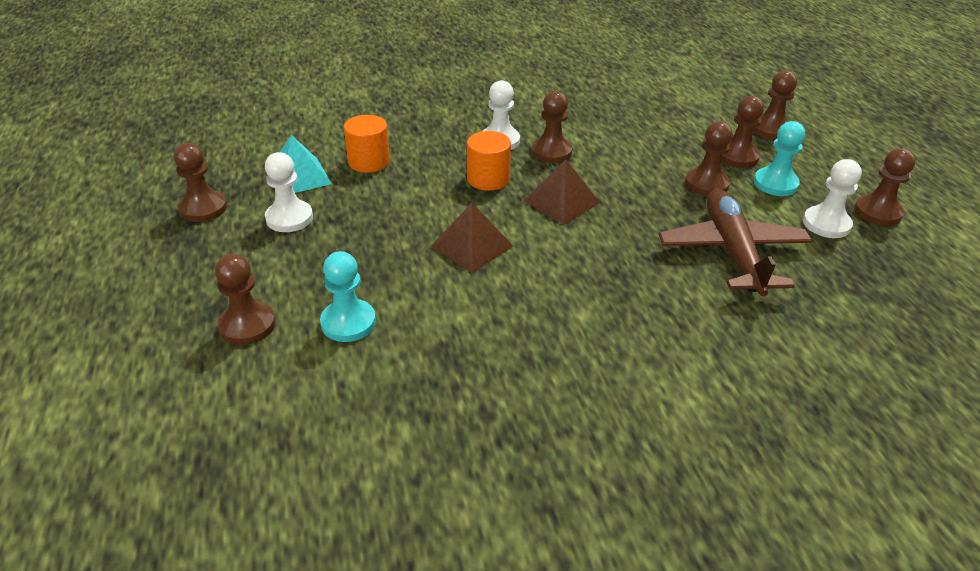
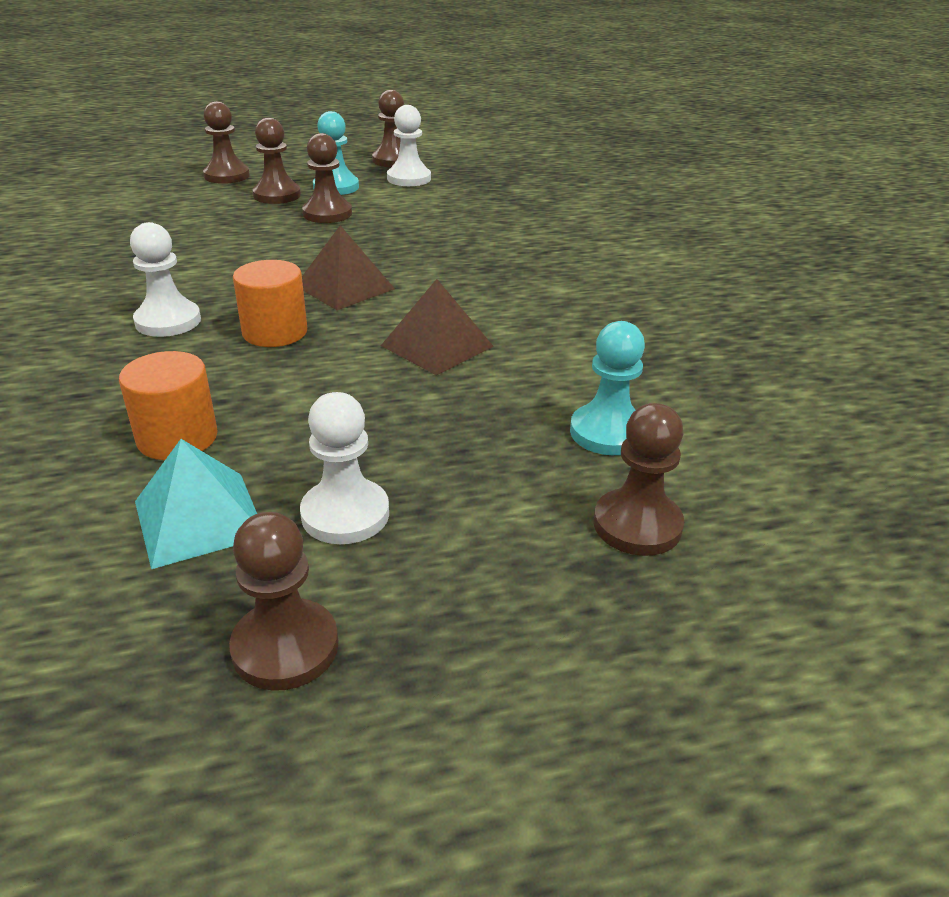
camera: 90 degrees left, 5 degrees down
brown pawn [531,91,572,163] -> none
brown plane [658,189,812,296] -> none

